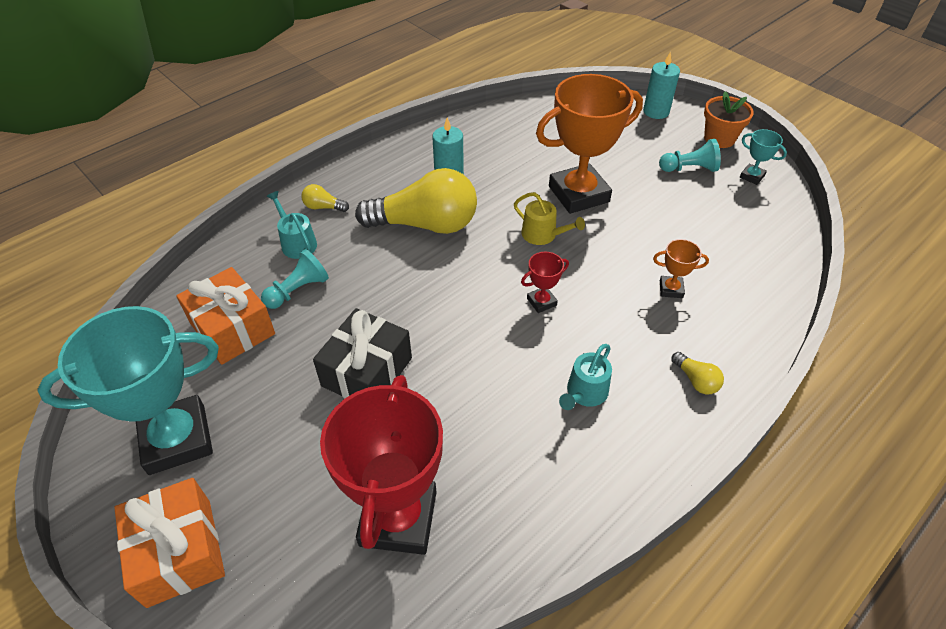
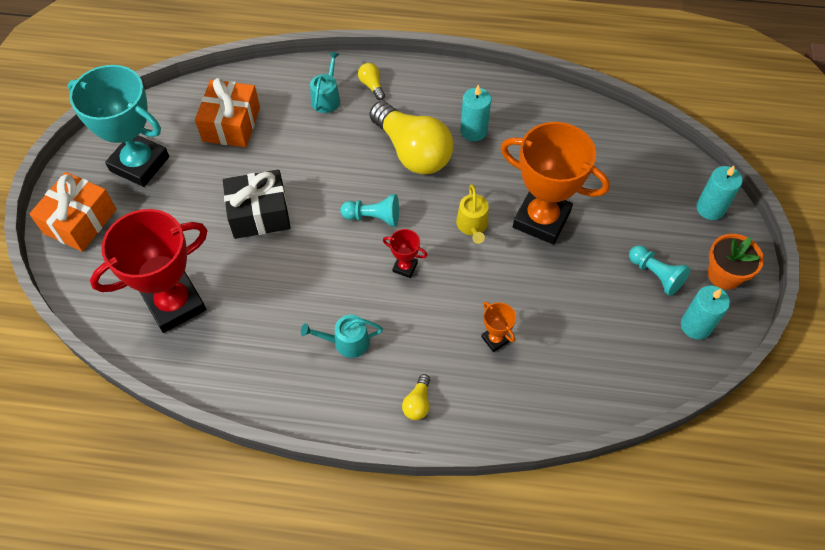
camera: 50 degrees right, 10 degrees up
turquoise pawn [261,249,329,309] -> turquoise pawn moved to [341,194,399,227]
turquoise trophy [740,129,787,185] -> turquoise candle [681,286,730,339]

